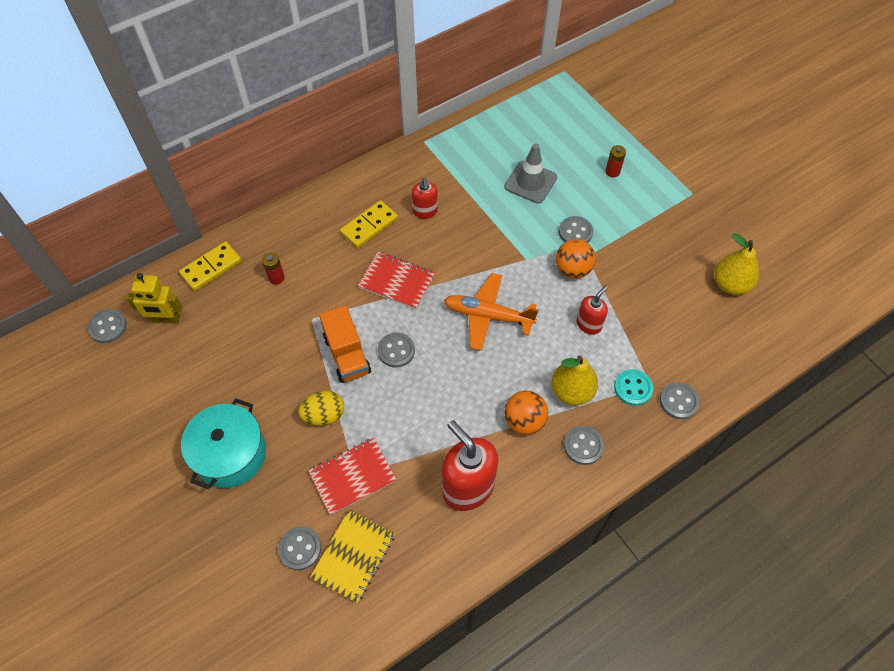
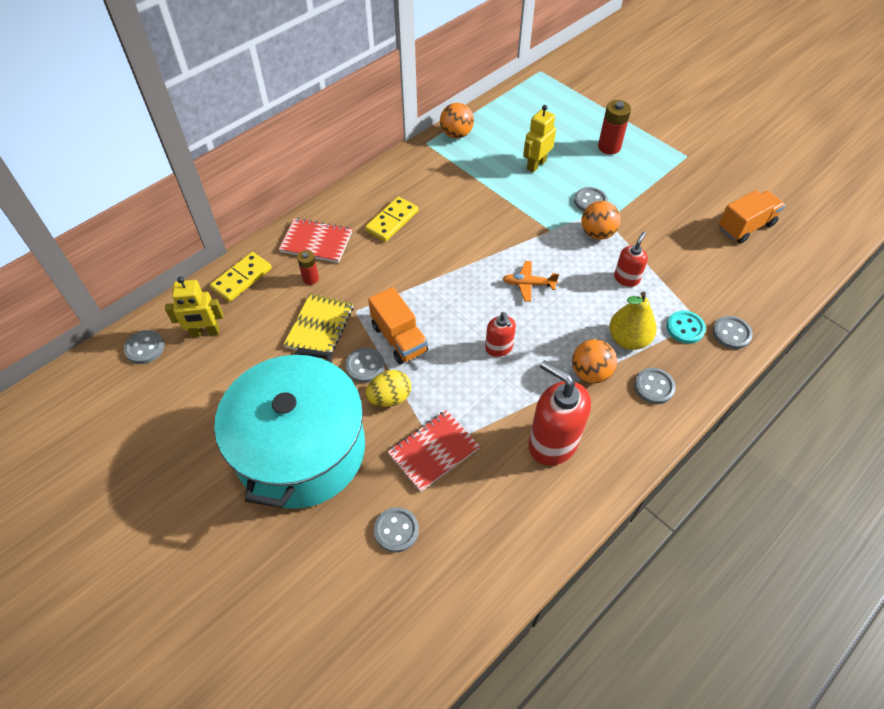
camera: 10 degrees left, 5 degrees down
turquoise pot [181,398,266,489] -> turquoise pot [214,348,365,509], size x1.70
yellow notebook [310,509,395,603] -> yellow notebook moved to [283,293,353,354]
red notebook [358,252,435,309] -> red notebook moved to [279,218,352,263]
grey button [378,333,415,368] -> grey button moved to [345,348,385,383]
red soap dispenser [412,177,438,219] -> red soap dispenser moved to [485,312,516,357]
orange plane [444,273,539,351] -> orange plane [502,261,559,302], size x0.59
grey traffic cone [504,143,557,204] -> yellow robot [523,105,556,173]
red battery [605,145,626,177] -> red battery [598,100,631,155], size x1.63
yellow pear [714,233,759,295] -> orange truck [719,190,785,243]
none -> orange ball [440,103,474,139]

